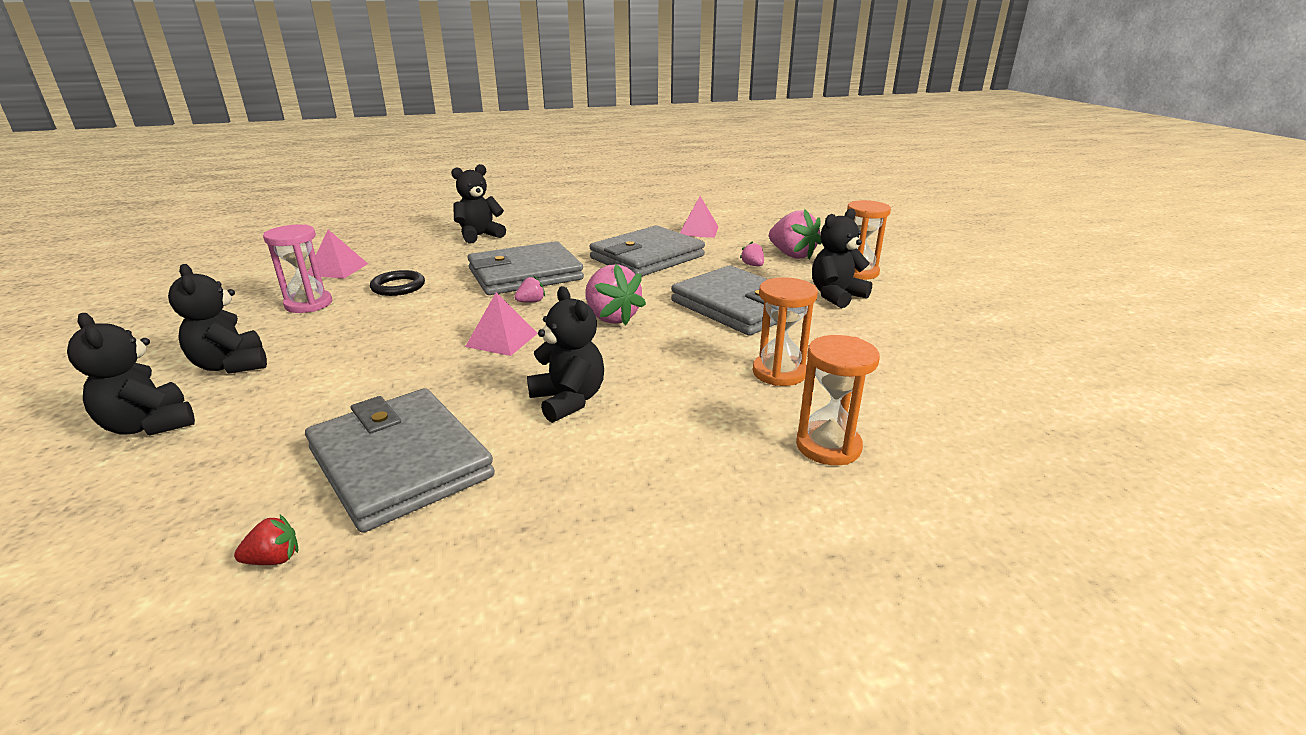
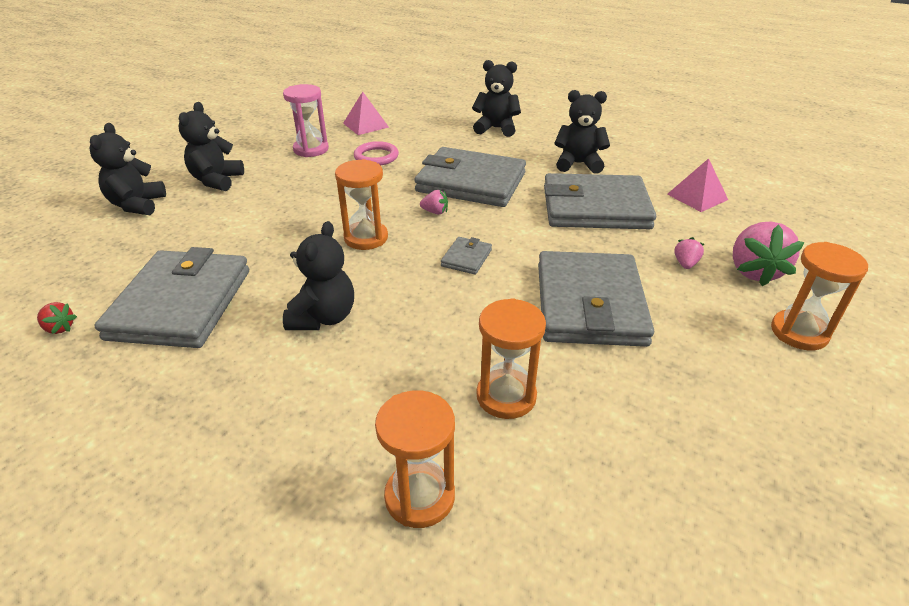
camera: 45 degrees right, 10 degrees up
black ring [370,270,425,296] -> pink ring [354,141,399,166]
pink pyramid [465,292,538,356] -> orange hourglass [335,159,388,250]
pink strawberry [585,264,646,326] -> grey wallet [441,237,492,275]
black teddy bear [812,208,872,308] -> black teddy bear moved to [554,90,610,174]

